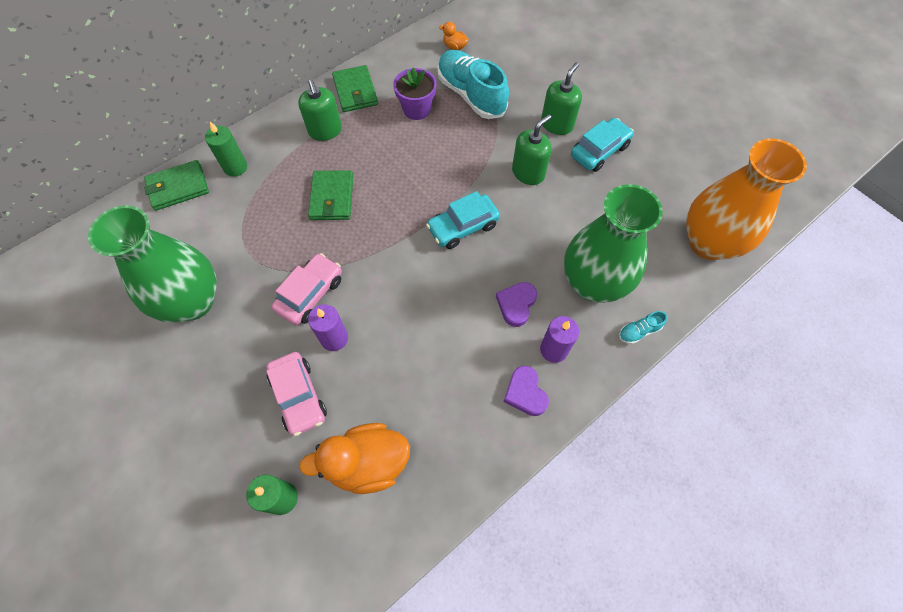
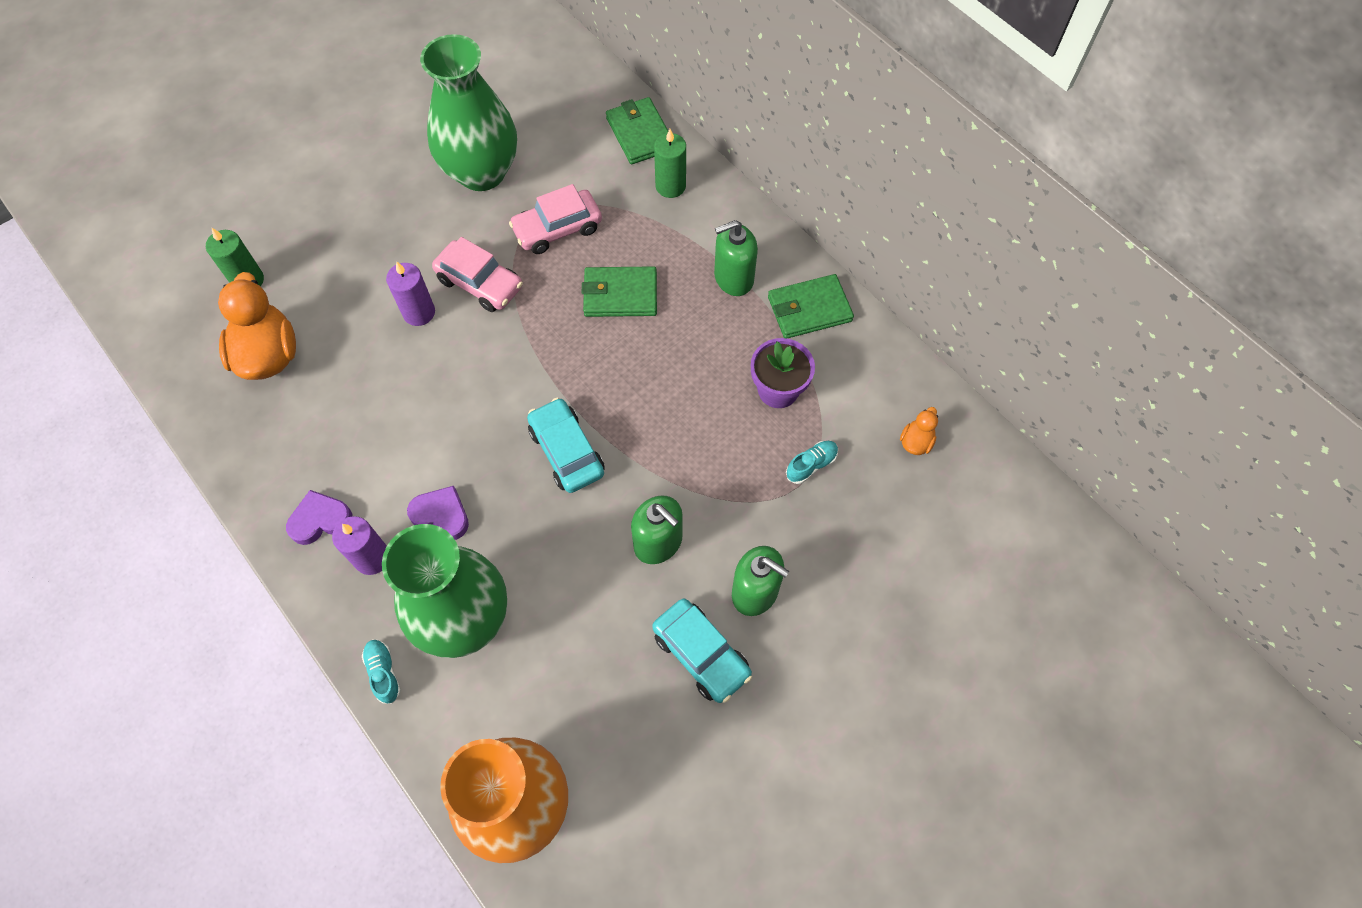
camera: 90 degrees right, 0 degrees up
pink car [266,352,327,436] -> pink car moved to [509,184,602,254]
turquoise shoe [437,50,509,119] -> turquoise shoe [786,441,838,484], size x0.42

